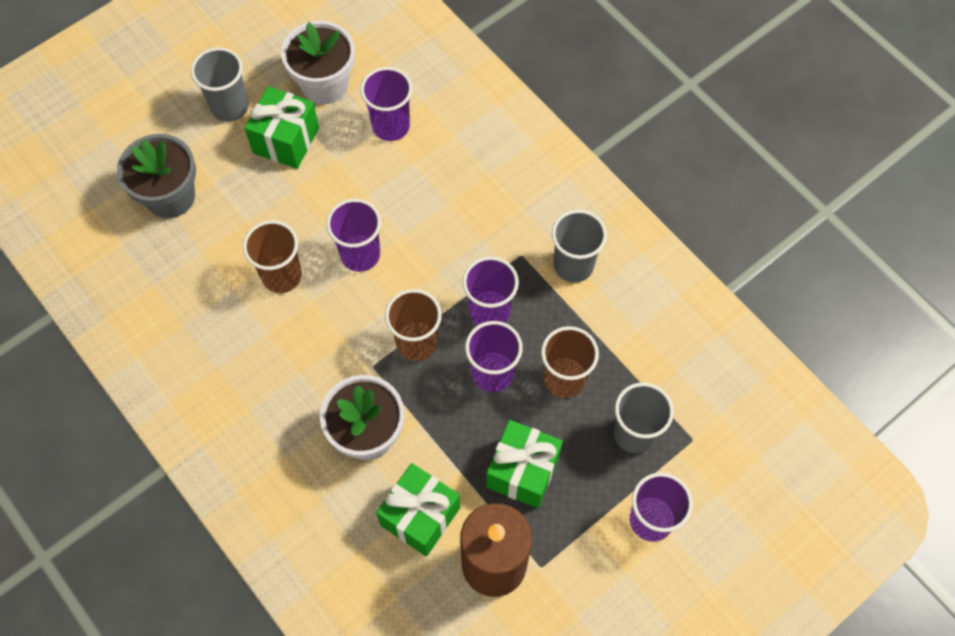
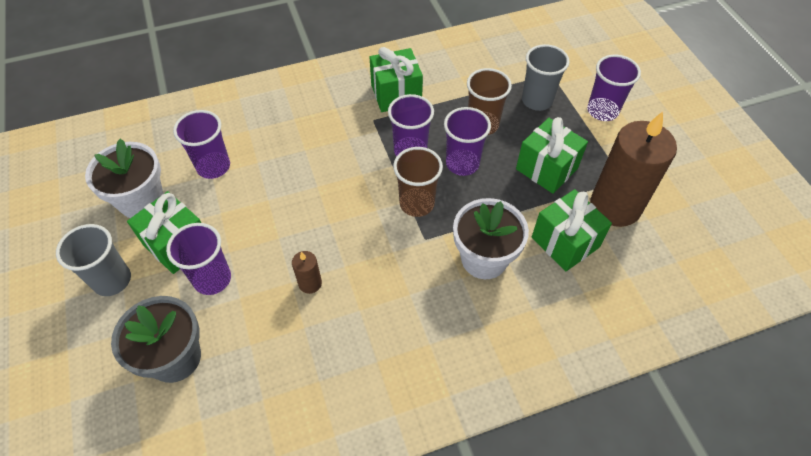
camera: 70 degrees left, 10 degrees down
brown cup [243,220,302,293] -> brown candle [292,251,322,294]
purple cup [326,199,381,272] -> purple cup moved to [166,223,231,295]
grey cup [552,210,607,283] -> green gift [370,47,423,112]

